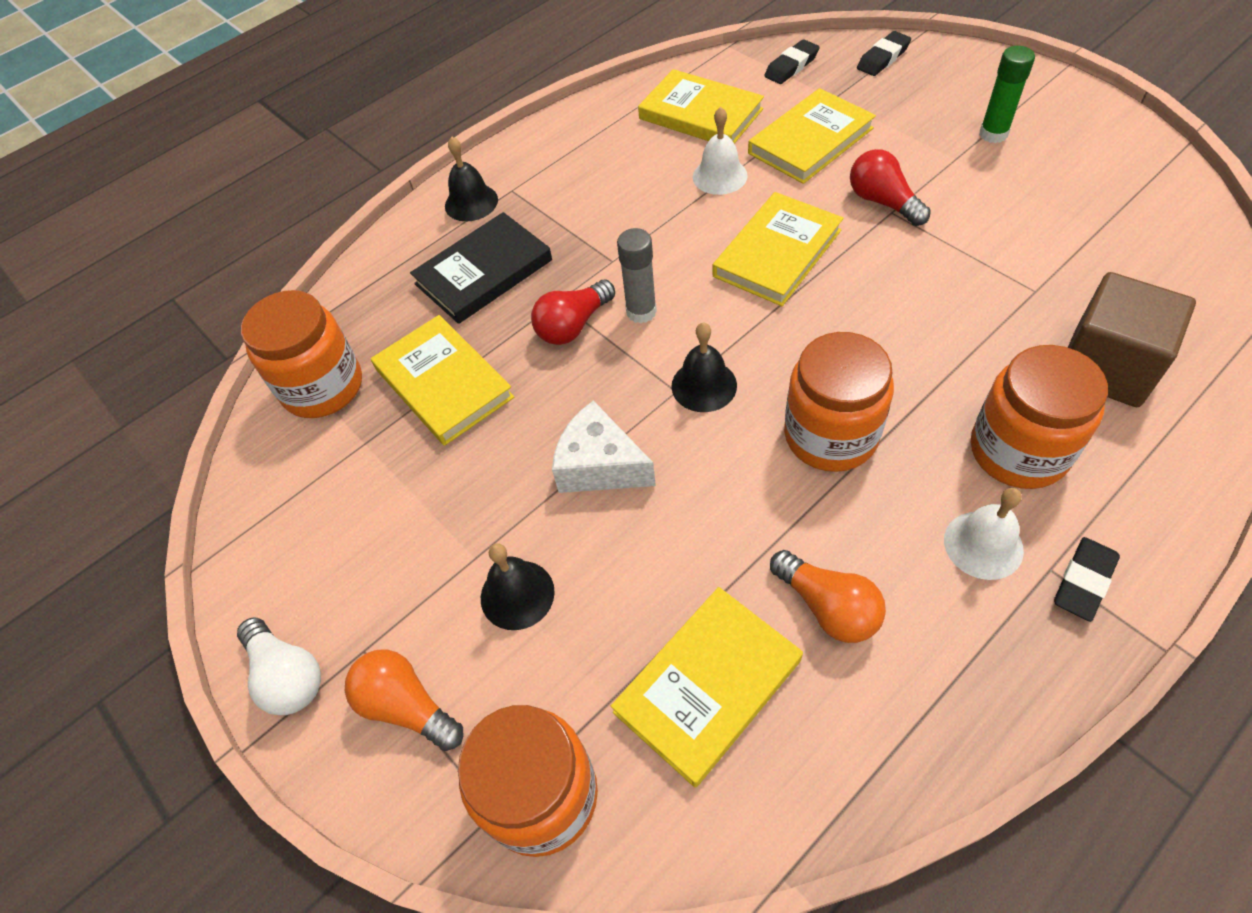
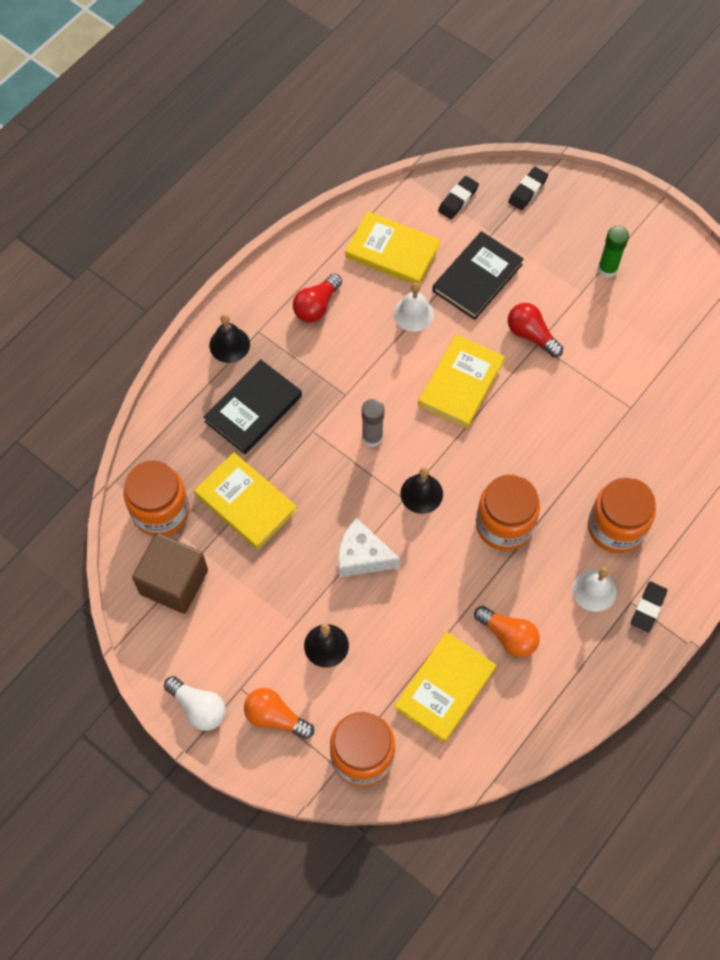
camera: 15 degrees left, 10 degrees up
red light bulb [531,279,615,345] -> red light bulb moved to [293,273,342,322]
yellow book [748,88,876,184] -> black book [432,231,524,320]
brown cube [1068,272,1196,407] -> brown cube moved to [132,533,208,614]

